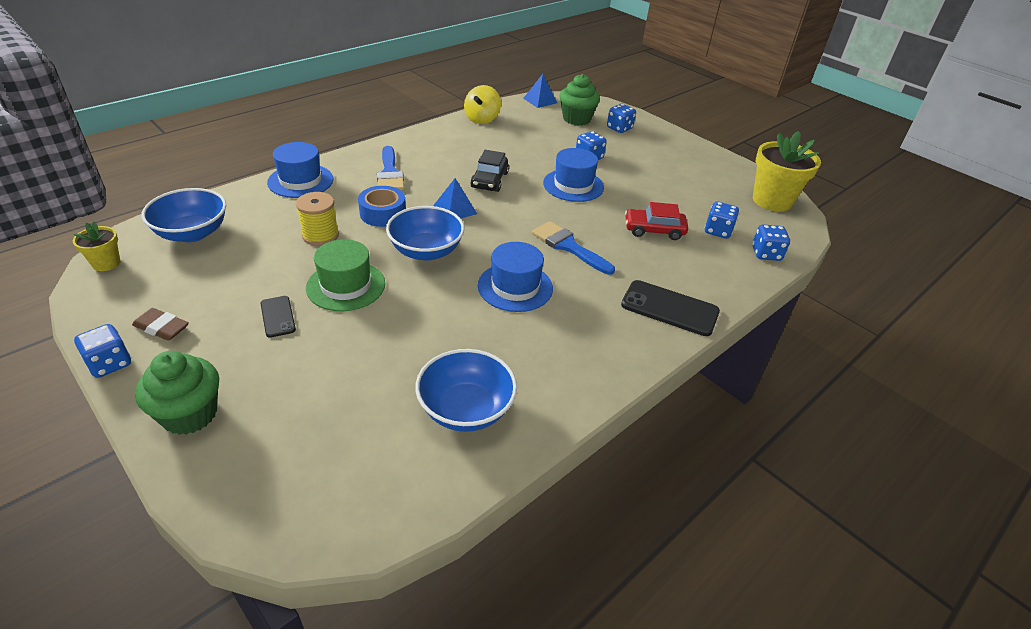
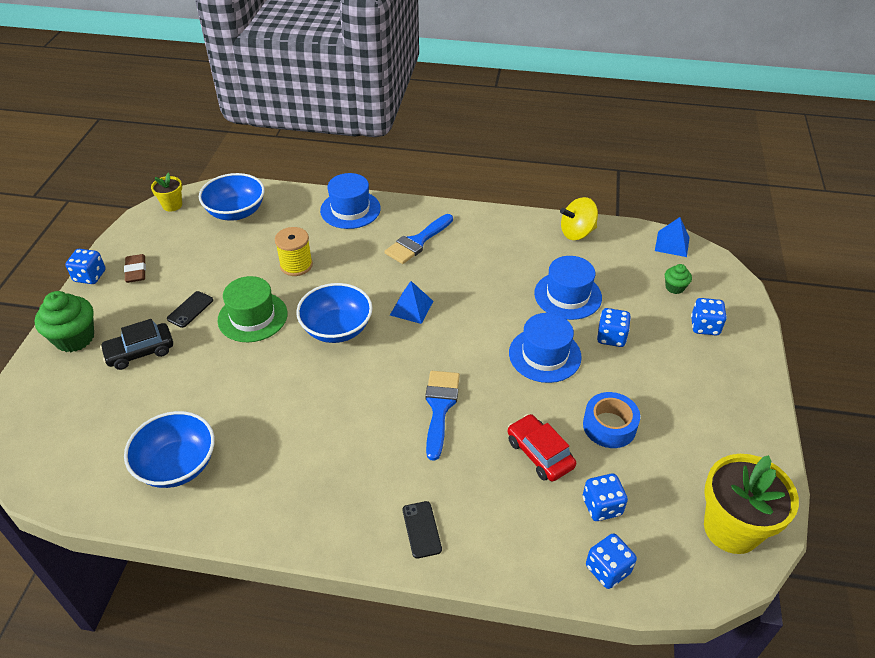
camera: 55 degrees right, 5 degrees up
blue tape [358,186,406,227] -> blue tape moved to [583,392,640,448]
black car [470,150,509,192] -> black car moved to [100,319,173,370]
blue hat [478,242,553,312] -> blue hat moved to [534,256,602,320]
green cupcake [560,74,600,126] -> green cupcake [665,264,692,294], size x0.52
black phone [621,280,720,336] -> black phone [403,501,442,559], size x0.57

